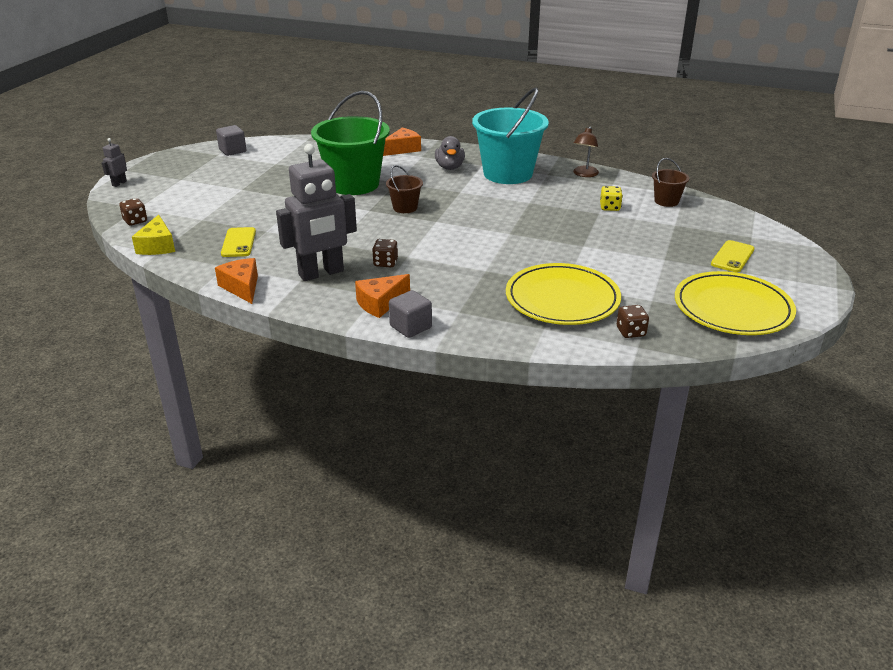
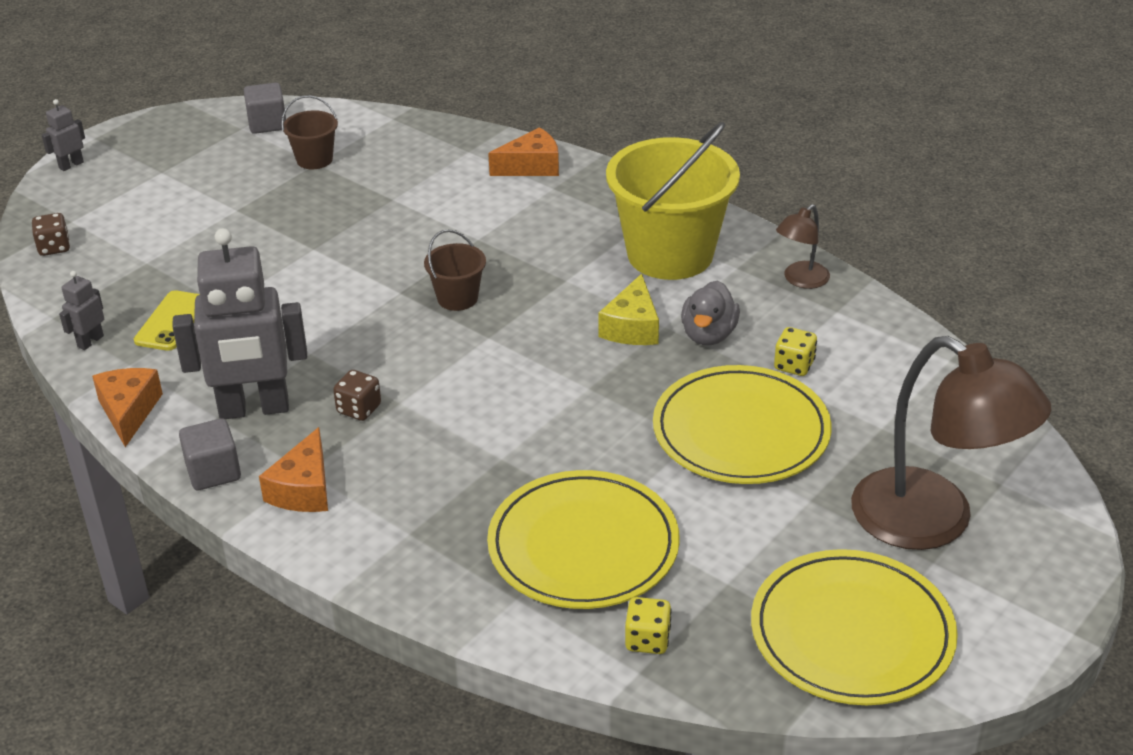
camera: 20 degrees right, 5 degrees up
yellow cheese [132,215,175,255] -> yellow cheese moved to [598,274,659,345]
green bucket [311,91,390,195] -> none
orange cheese [355,274,410,318] -> orange cheese turned 60 degrees counterclockwise [259,427,328,512]
grey cube [389,290,432,338] -> grey cube moved to [179,418,241,490]
grey duck [435,136,465,170] -> grey duck moved to [681,281,740,345]
turquoise bucket [472,88,549,184] -> yellow bucket [606,122,740,280]
brown dice [617,305,649,338] -> yellow dice [625,597,671,654]
brown bucket [652,158,689,207] -> brown bucket moved to [281,95,338,169]
yellow phone [711,240,754,272] -> brown lamp [851,336,1052,550]
none -> grey robot [59,271,104,350]
none -> yellow plate [653,365,832,484]

